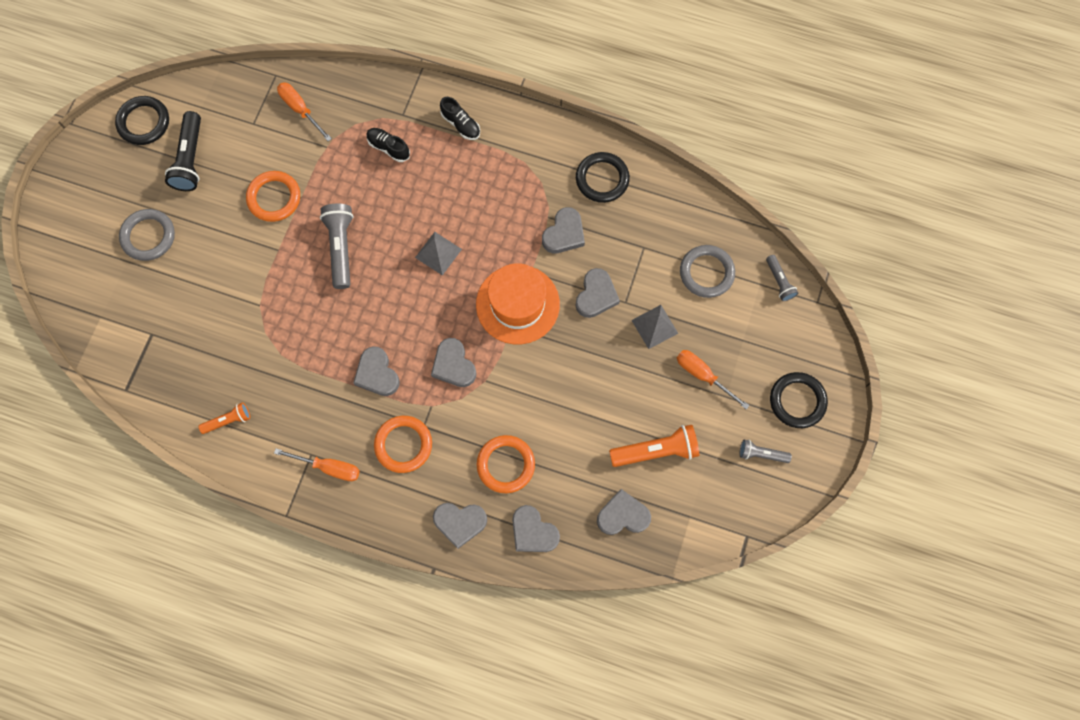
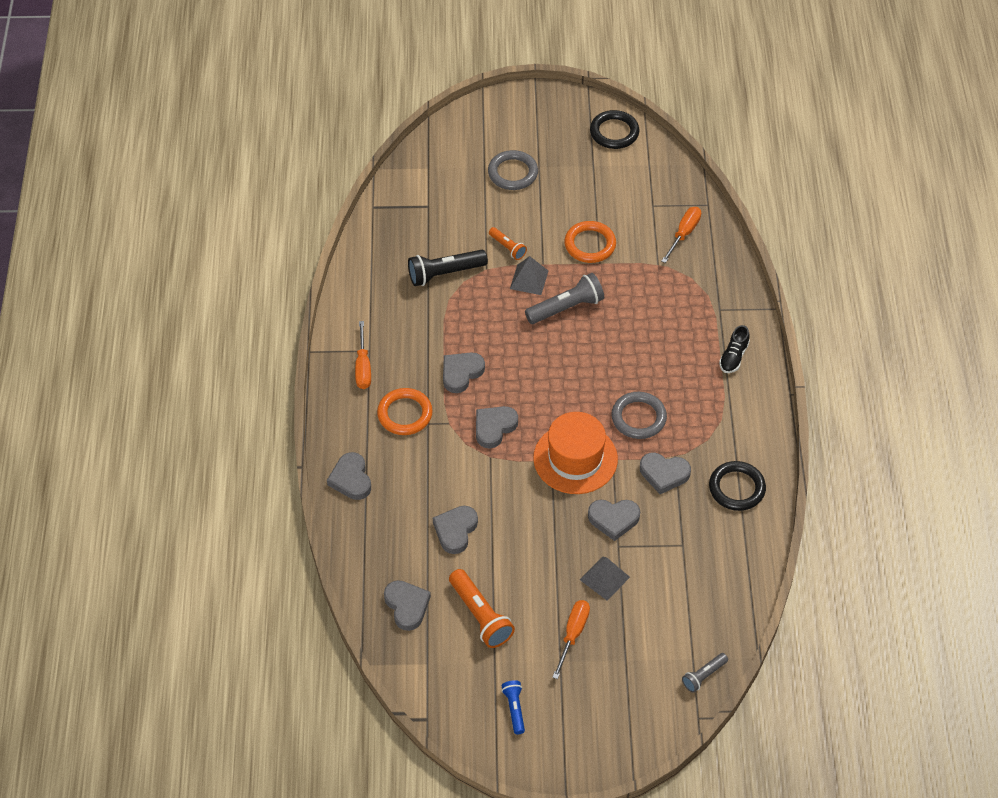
camera: 70 degrees right, 20 degrees down
black flashlight [165,111,201,191] -> black flashlight moved to [408,250,488,286]
orange flashlight [198,402,250,434] -> orange flashlight moved to [489,227,527,260]
black shoe [366,128,410,162] -> none
grey pyramid [415,232,462,276] -> grey pyramid moved to [510,256,548,295]
orange ring [477,435,535,493] -> none
grey heart [512,505,560,552] -> grey heart moved to [433,506,478,554]
grey ring [680,245,735,298] -> grey ring moved to [611,392,667,439]
grey flashlight [740,440,792,463] -> blue flashlight [502,680,525,734]
black ring [770,372,828,428] -> none

